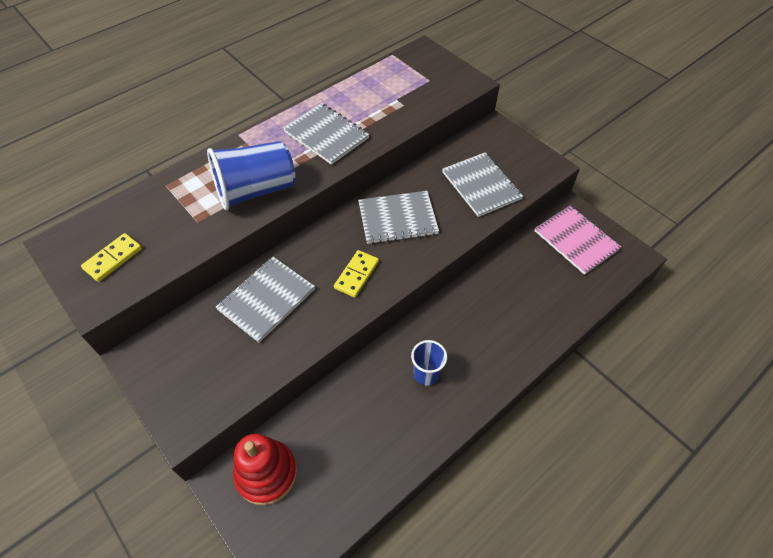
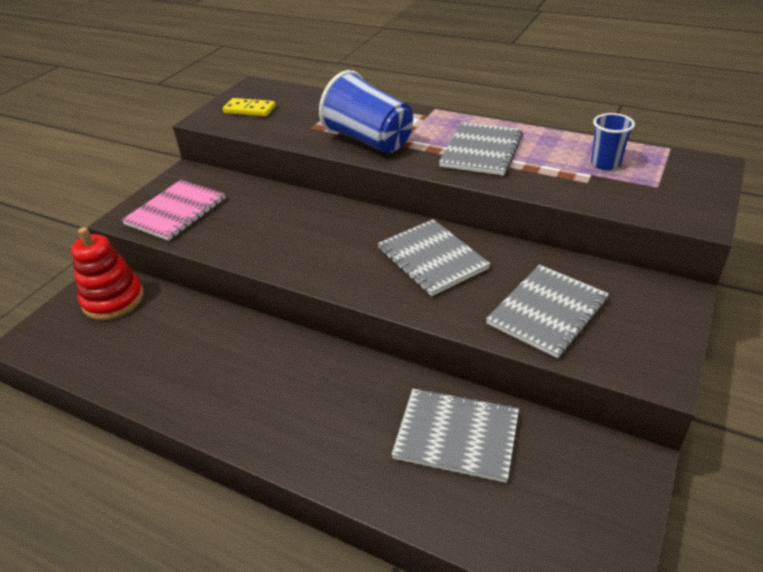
camera: 70 degrees right, 15 degrees down
grey notebook [216,257,315,343] -> grey notebook moved to [391,388,519,483]
yellow domino [334,250,379,298] -> none
blue cup [411,340,447,386] -> blue cup moved to [591,113,635,170]
pink notebook [535,205,621,275] -> pink notebook moved to [122,180,225,241]

